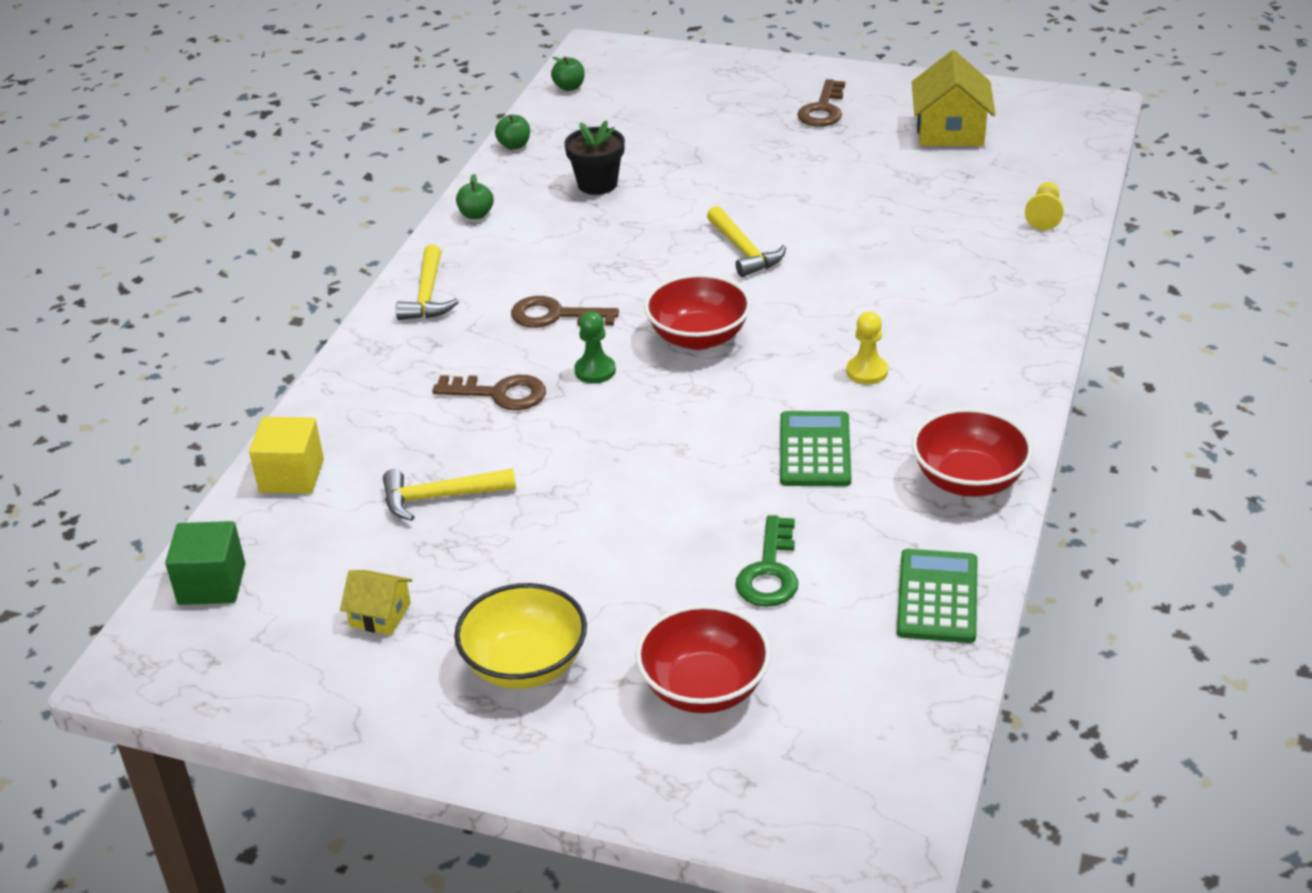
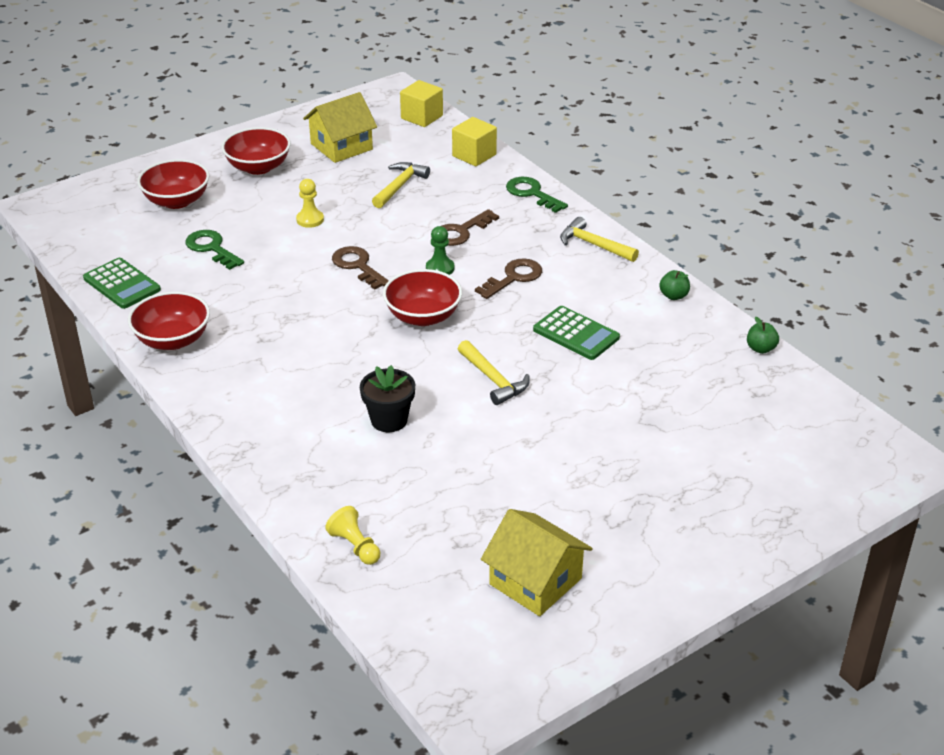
camera: 125 degrees right, 0 degrees up
green cube [165,521,245,605] -> yellow cube [400,80,443,127]
yellow house [340,570,412,635] -> yellow house [303,92,377,163], size x1.84
yellow bowl [454,583,587,689] -> red bowl [222,127,291,175]
green apple [551,57,585,91] -> none
black flower pot [565,120,625,195] -> black flower pot moved to [360,365,415,432]
yellow hammer [707,206,786,277] -> yellow hammer turned 135 degrees counterclockwise [458,340,530,405]
green calculator [780,411,851,486] -> green calculator moved to [533,306,620,360]
brown key [797,79,845,127] -> brown key moved to [332,246,389,290]
yellow pawn [846,312,888,385] -> yellow pawn moved to [296,179,324,228]
none -> green key [506,177,568,213]

